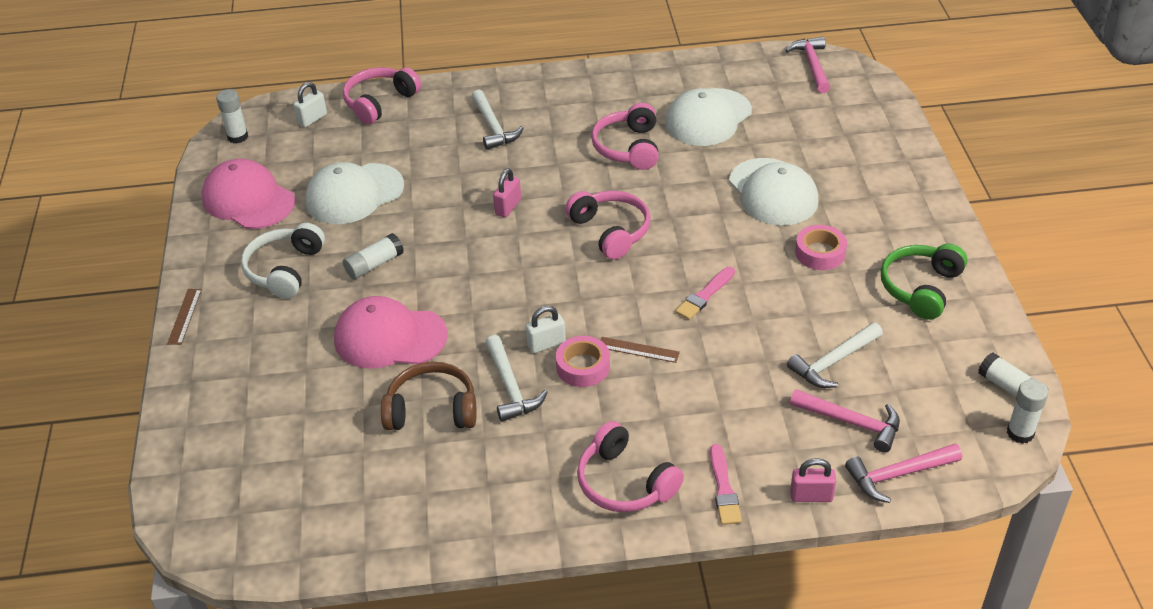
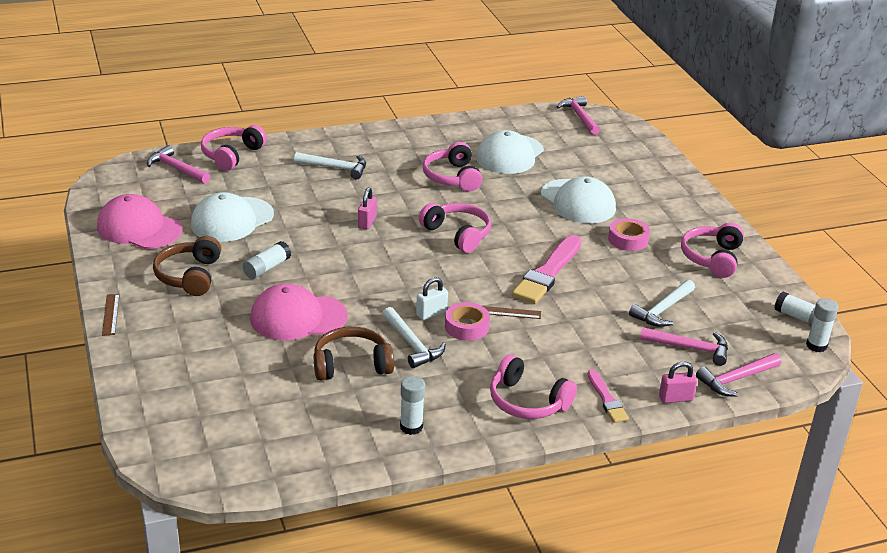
camera: 15 degrees left, 10 degrees down
white glue stick [216,89,248,144] -> white glue stick moved to [400,376,425,435]
white headphones [241,223,325,299] -> brown headphones [153,236,221,296]
white padlock [293,82,327,127] -> pink hammer [147,145,210,184]
white hammer [471,90,524,150] -> white hammer turned 45 degrees counterclockwise [294,152,366,179]
pink brush [675,267,735,320] -> pink brush [512,235,581,304], size x1.82
green headphones [881,244,967,320] -> pink headphones [681,223,744,278]

